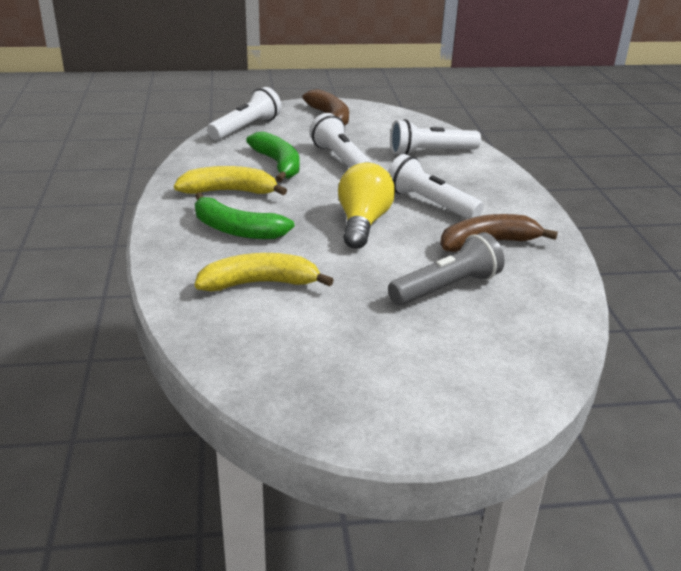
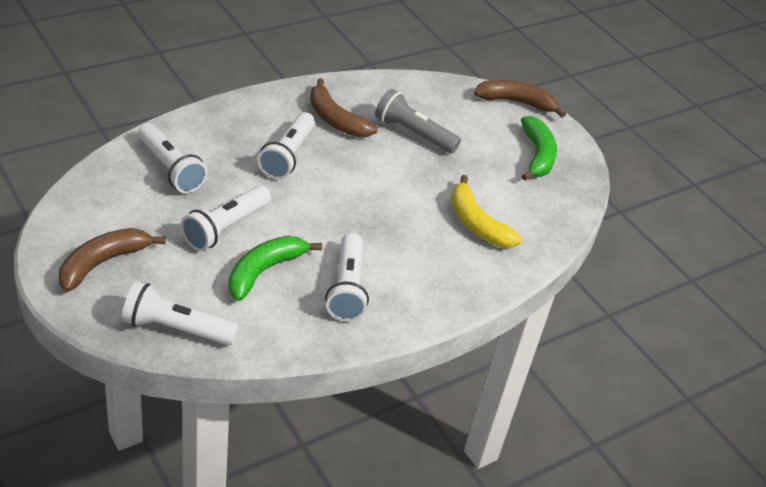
camera: 120 degrees left, 10 degrees up
yellow banana [174,166,287,195] -> white flashlight [325,233,369,321]
green banana [195,192,294,239] -> green banana moved to [521,116,557,181]
yellow light bulb [338,163,395,249] -> none
none -> brown banana [474,80,566,118]

